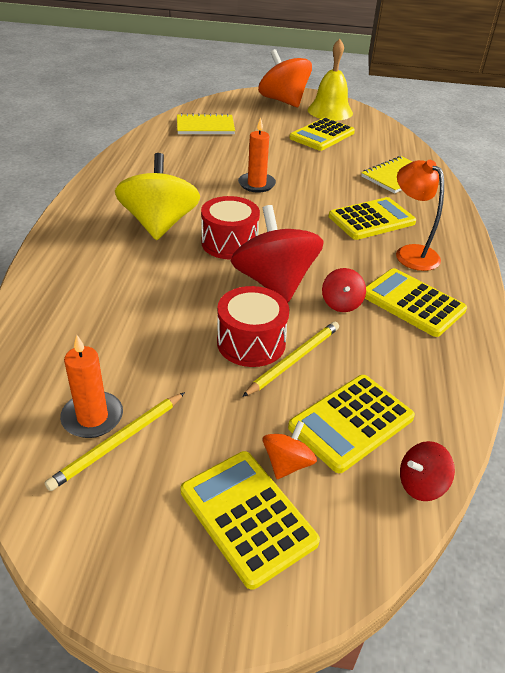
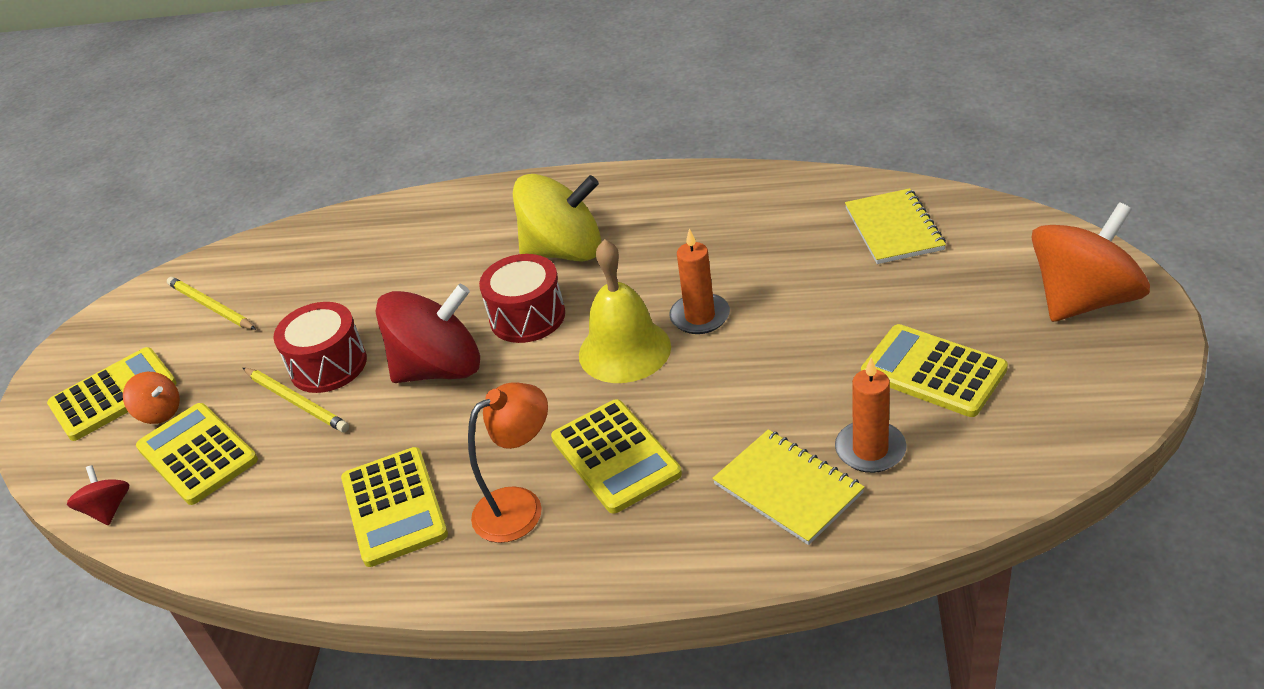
camera: 95 degrees right, 0 degrees up
orange candle [60,335,123,438] -> orange candle moved to [835,357,906,473]
yellow bell [307,39,353,121] -> yellow bell moved to [579,239,671,383]
red spinning top [322,268,366,312] -> none
yellow calculator [364,268,467,337] -> yellow calculator turned 120 degrees clockwise [341,447,448,567]

